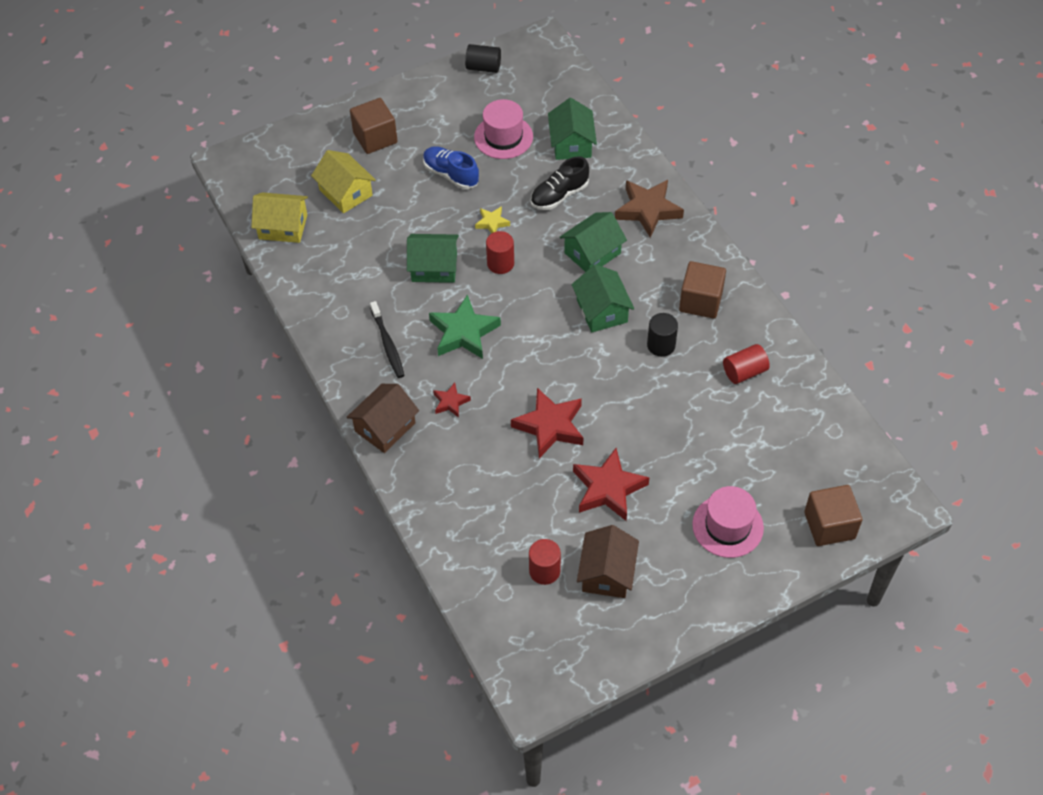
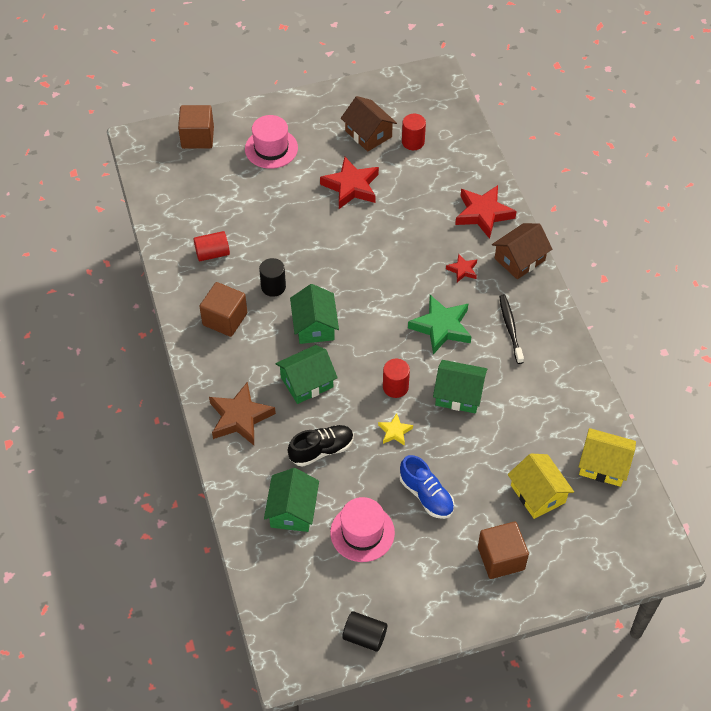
camera: 170 degrees left, 0 degrees up
red star [511,388,583,458] -> red star moved to [455,185,517,239]
brown house [577,525,639,598] -> brown house turned 60 degrees counterclockwise [341,96,397,152]

